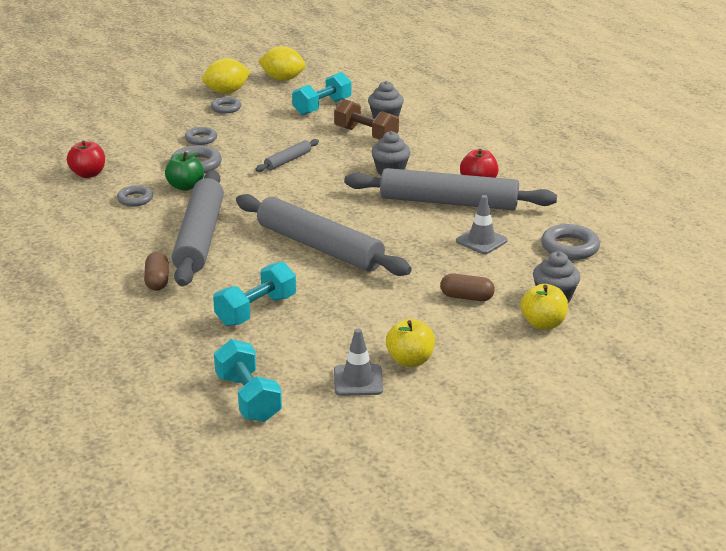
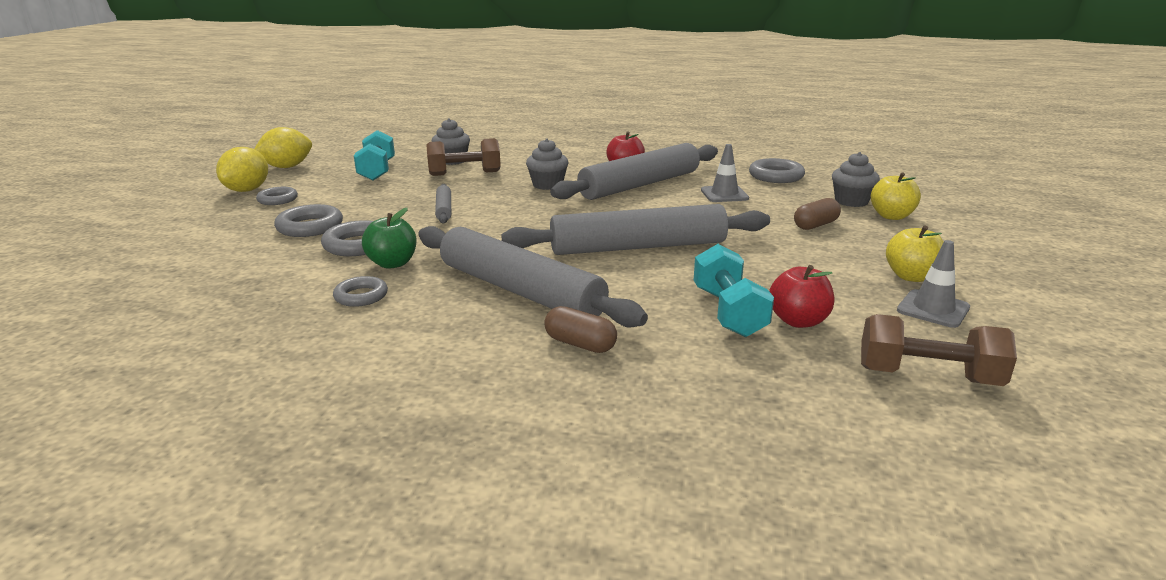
camera: 50 degrees left, 5 degrees down
red apple [67,140,105,178] -> red apple moved to [769,265,834,328]
grey ring [185,127,217,145] -> grey ring [274,204,343,237], size x1.51
turquoise dumbbell [214,339,282,422] -> brown dumbbell [861,314,1017,386]

